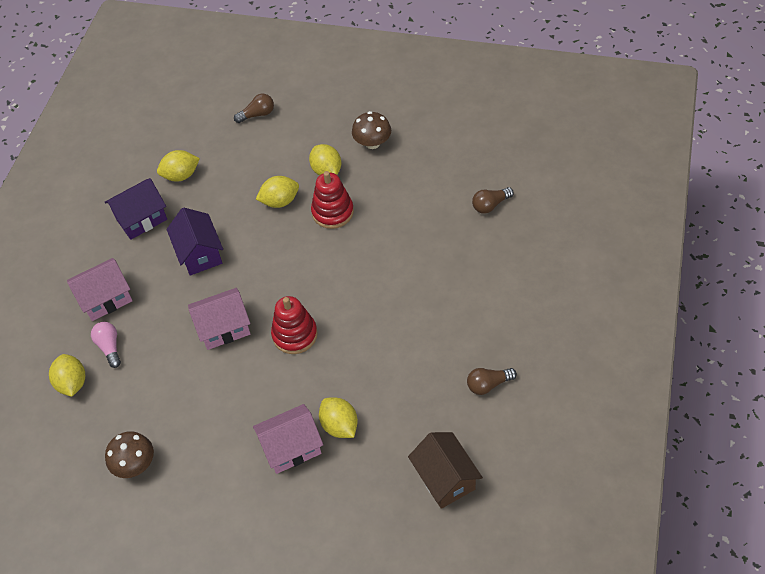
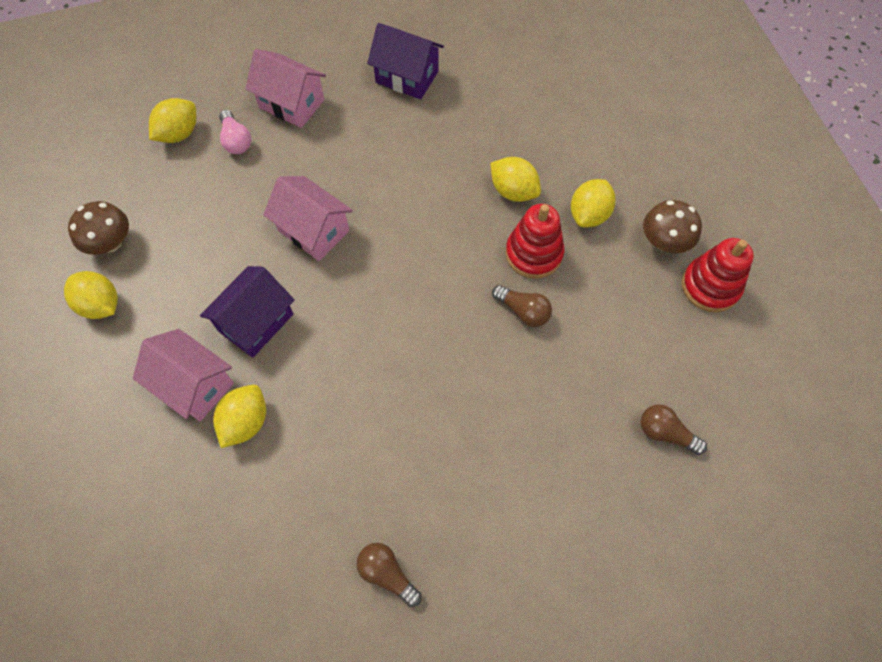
camera: 55 degrees right, 10 degrees up
pink light bulb [91,322,121,368] -> pink light bulb turned 120 degrees clockwise [219,110,251,154]
yellow lemon [157,150,200,182] -> yellow lemon moved to [64,271,118,319]
purple house [167,207,223,276] -> purple house moved to [200,266,295,358]
brown light bulb [234,93,274,123] -> brown light bulb moved to [492,285,552,327]
red stacking toy [271,296,318,354] -> red stacking toy moved to [682,238,754,312]
brown house [408,432,483,509] -> none

